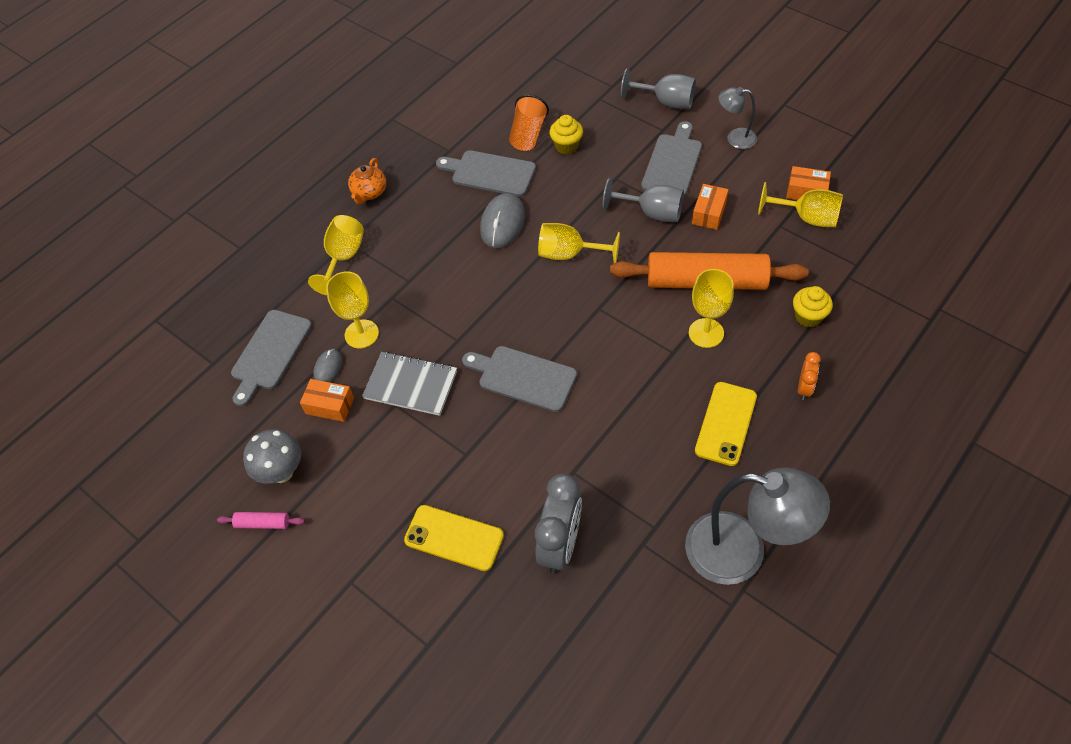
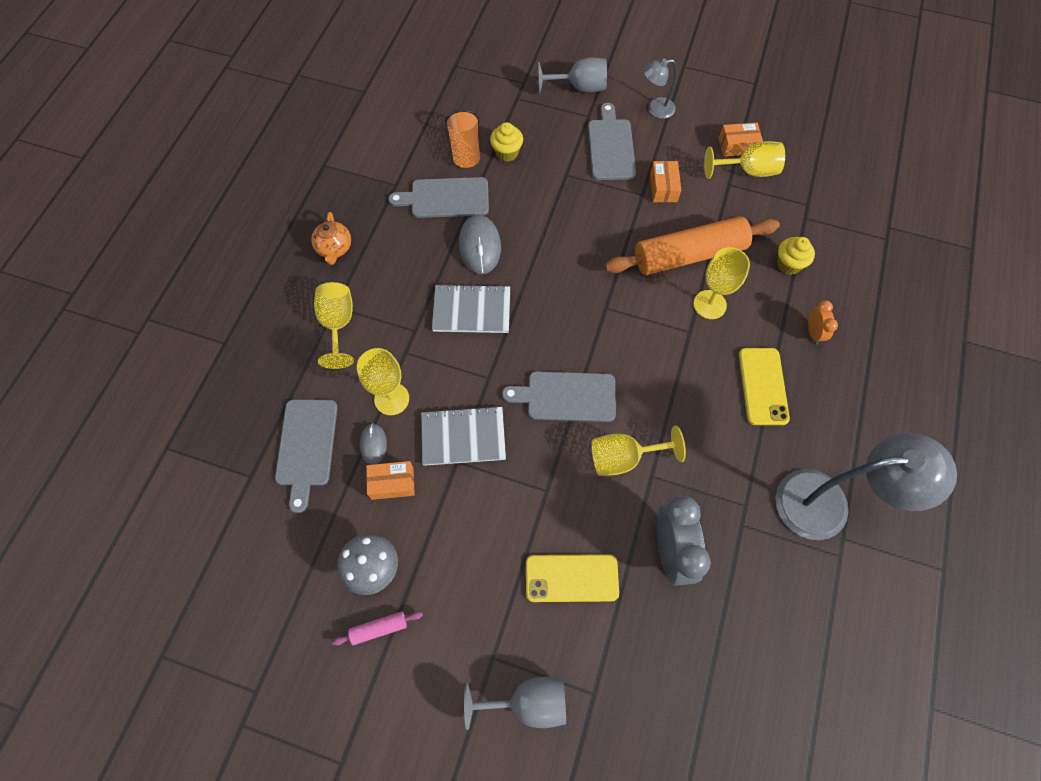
camera: 25 degrees left, 10 degrees up
yellow goblet [538,223,620,264] -> yellow goblet moved to [591,426,686,476]
grey goblet [603,177,684,222] -> grey goblet moved to [464,677,566,730]
none -> grey notebook [432,284,510,333]

